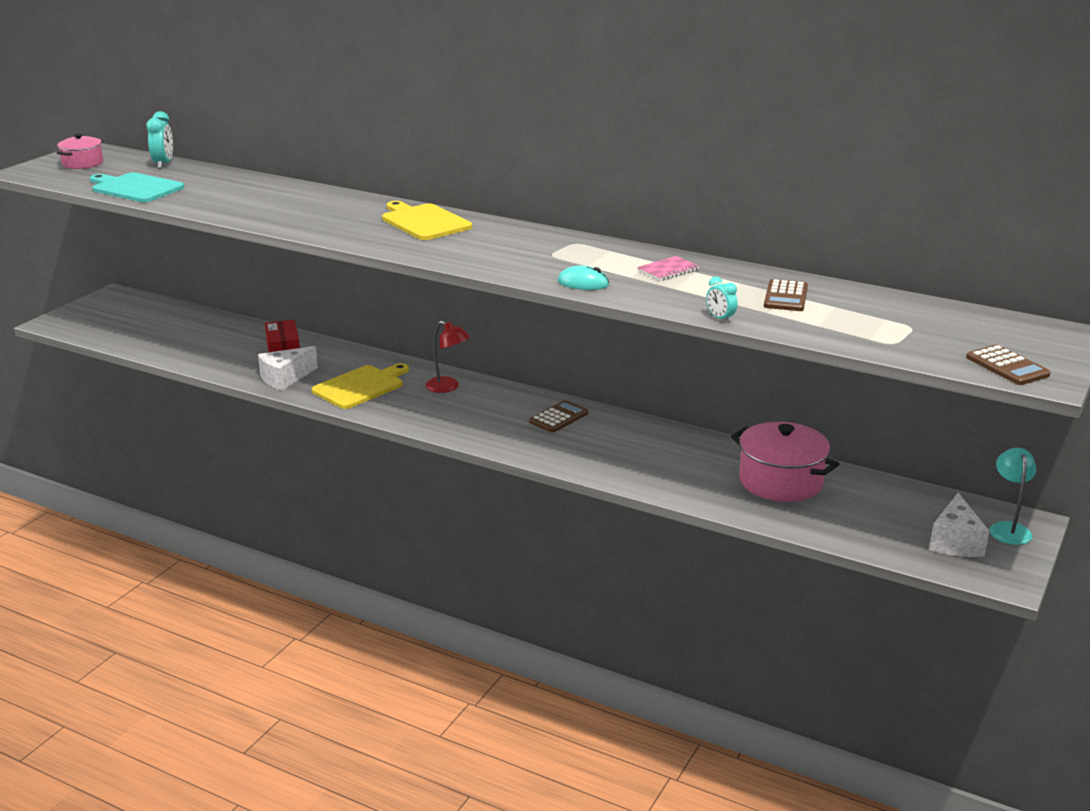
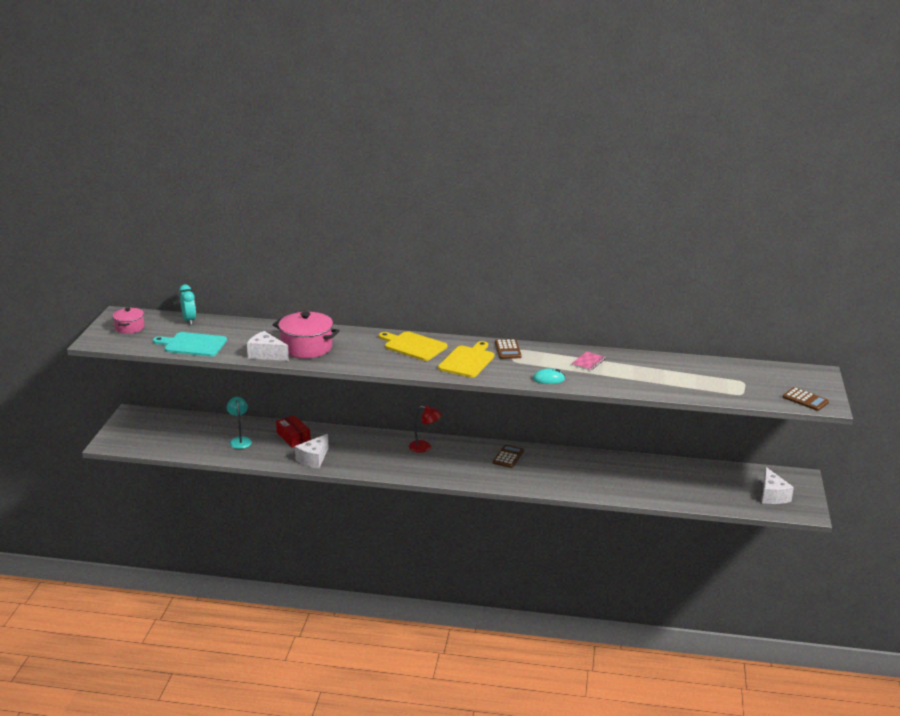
camera: 20 degrees left, 0 degrees up
yellow cutting board [312,363,409,409] -> yellow cutting board moved to [438,341,494,378]
turquoise clock [706,277,738,323] -> none
pink pot [731,422,839,502] -> pink pot moved to [273,312,340,358]
brown calculator [764,279,808,311] -> brown calculator moved to [495,339,522,359]
turquoise lamp [989,448,1036,545] -> turquoise lamp moved to [227,397,252,449]
none -> white cheese [247,331,289,361]

